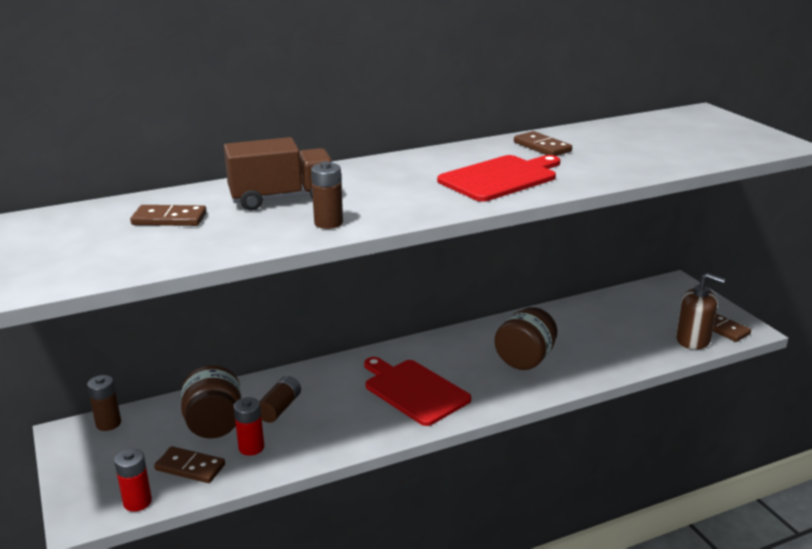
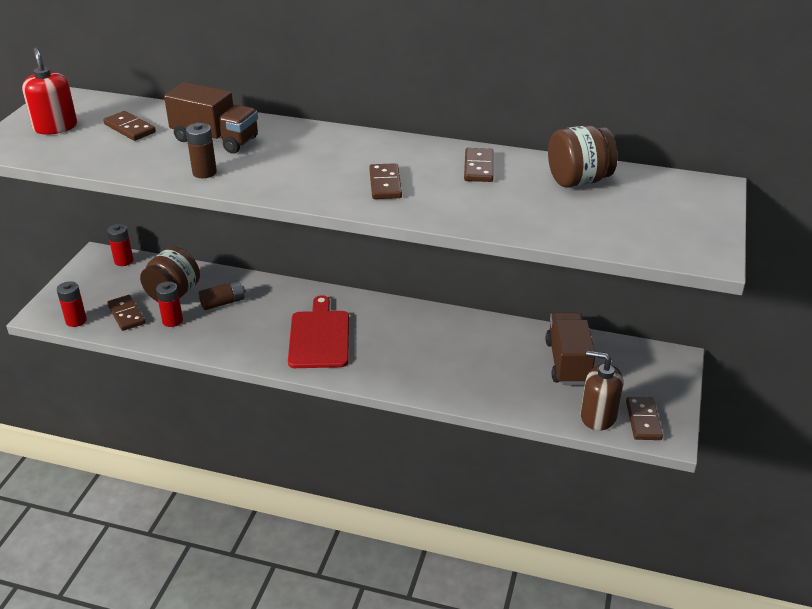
camera: 40 degrees right, 10 degrees up
brown battery [87,375,121,431] -> red battery [107,224,133,266]
red cutting board [437,155,560,202] -> brown domino [369,163,402,199]
brown jar [494,307,557,370] -> brown jar moved to [548,125,617,187]
brown soap dispenser [676,273,725,350] -> brown soap dispenser turned 135 degrees clockwise [581,351,623,431]
none -> red soap dispenser [22,47,77,135]
none -> brown truck [546,313,595,385]

